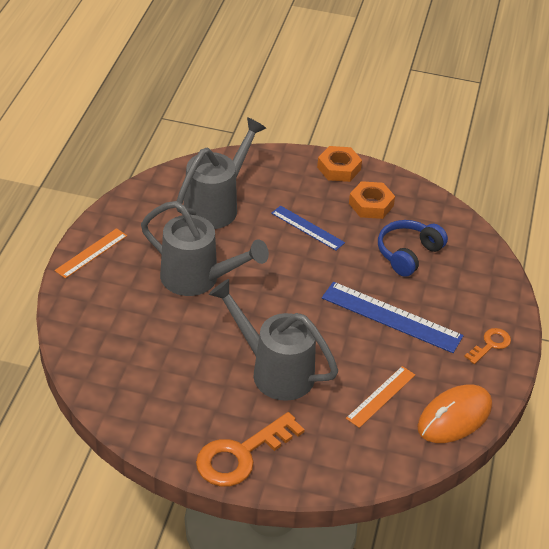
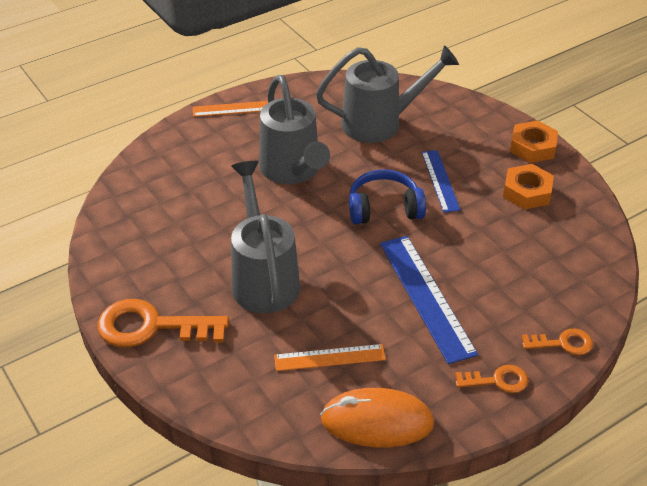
camera: 45 degrees right, 0 degrees up
blue headphones [378,220,448,277] -> blue headphones moved to [349,169,426,225]
none -> orange key [522,328,593,355]

